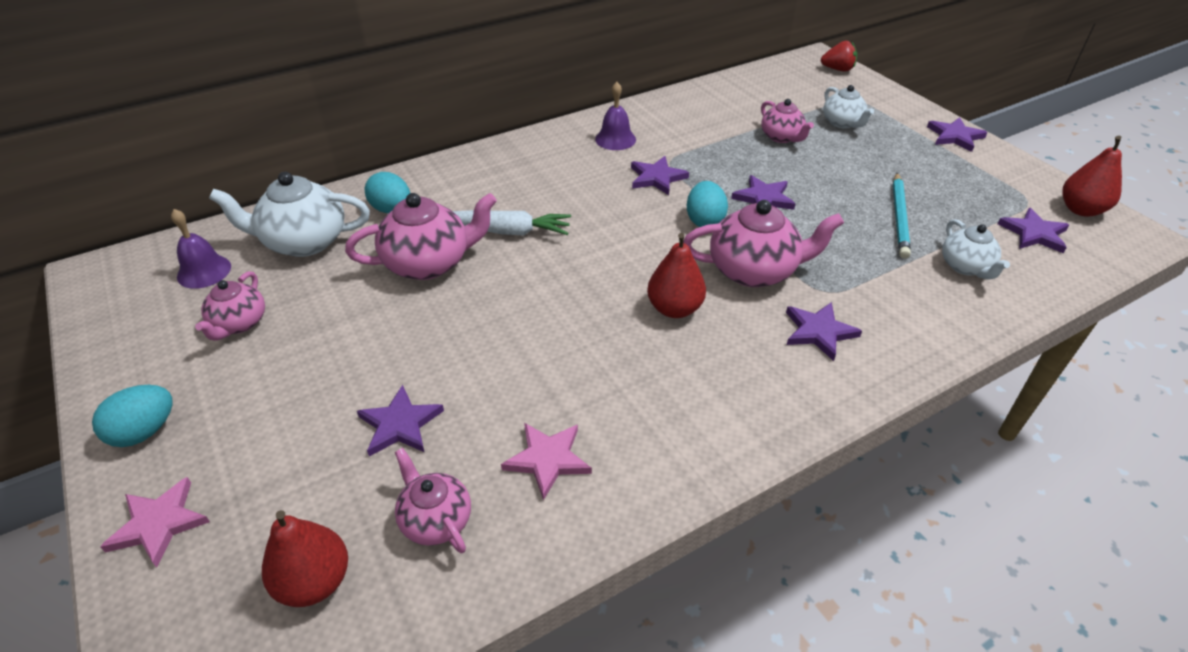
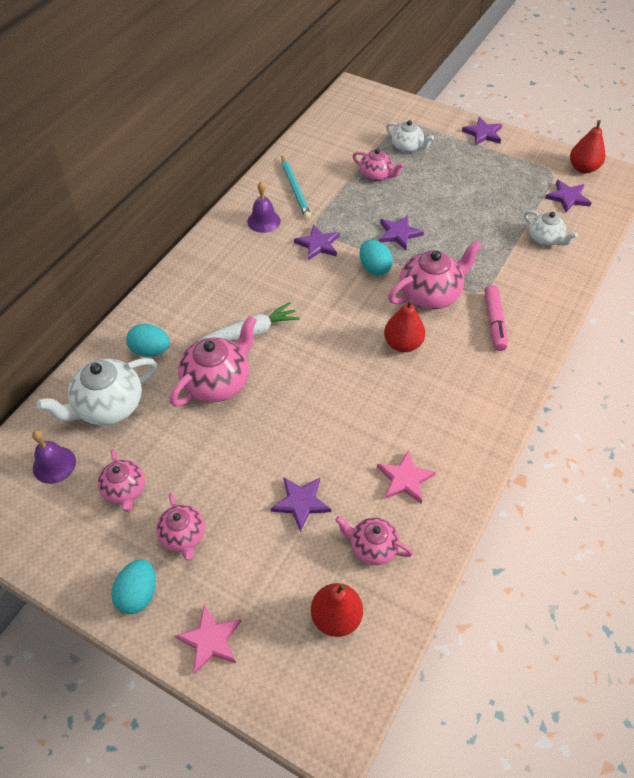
camera: 30 degrees left, 10 degrees up
purple star [786,302,862,361] -> pink marker [484,285,508,351]
red strawberry [821,41,857,72] -> none
turquoise pencil [893,173,911,259] -> turquoise pencil moved to [281,156,311,219]
none -> pink teapot [156,493,205,561]

